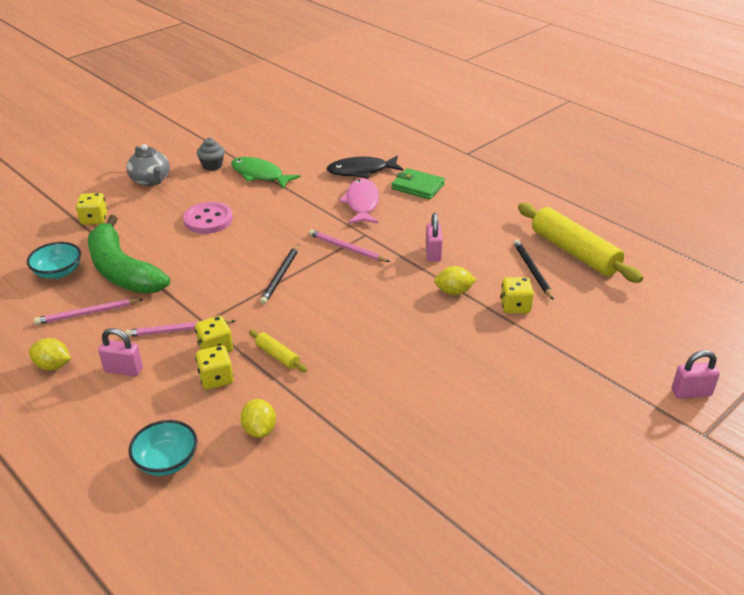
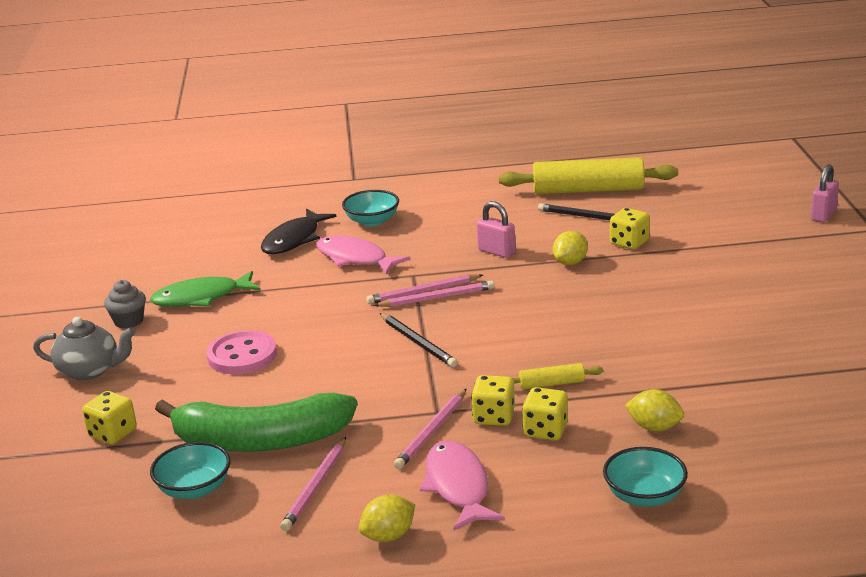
camera: 50 degrees left, 10 degrees down
pink padlock [98,328,143,376] -> pink fish [420,441,505,531]
green wallet [391,168,445,200] -> turquoise bowl [342,190,399,226]
none -> pink pencil [374,281,495,307]

